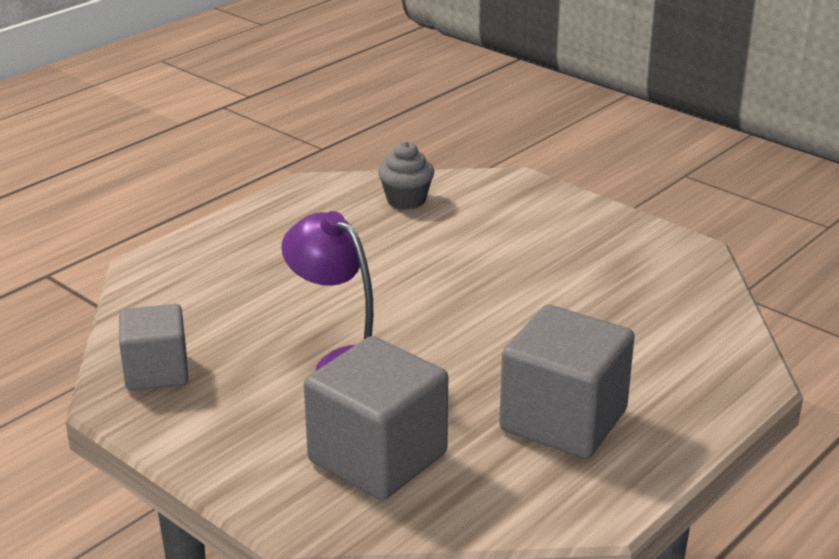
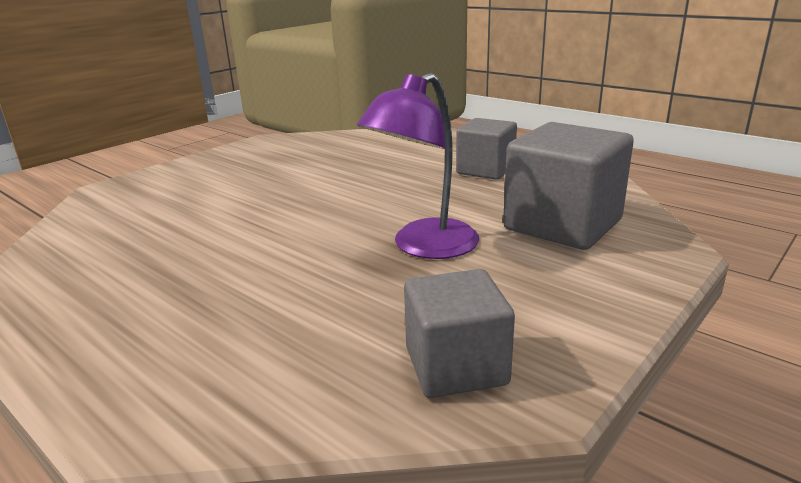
camera: 90 degrees left, 5 degrees down
grey cupcake [378,141,434,209] -> none
grey cube [499,305,635,459] -> grey cube [456,118,517,180], size x0.64

